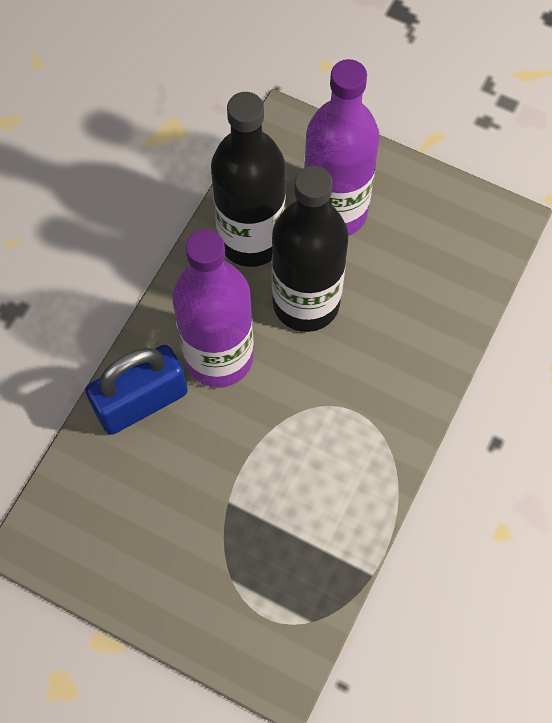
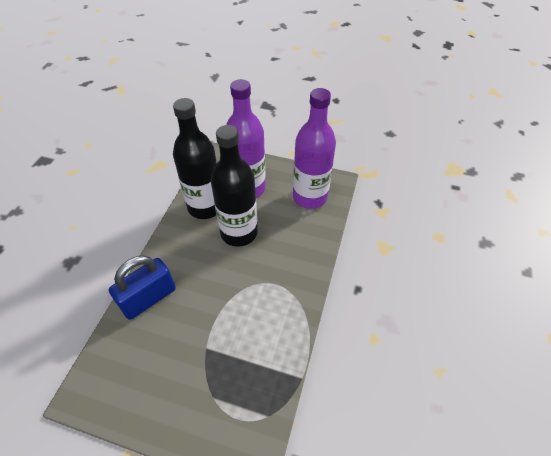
camera: 10 degrees left, 15 degrees down
purple bottle [172,230,254,388] -> purple bottle moved to [293,88,336,209]

